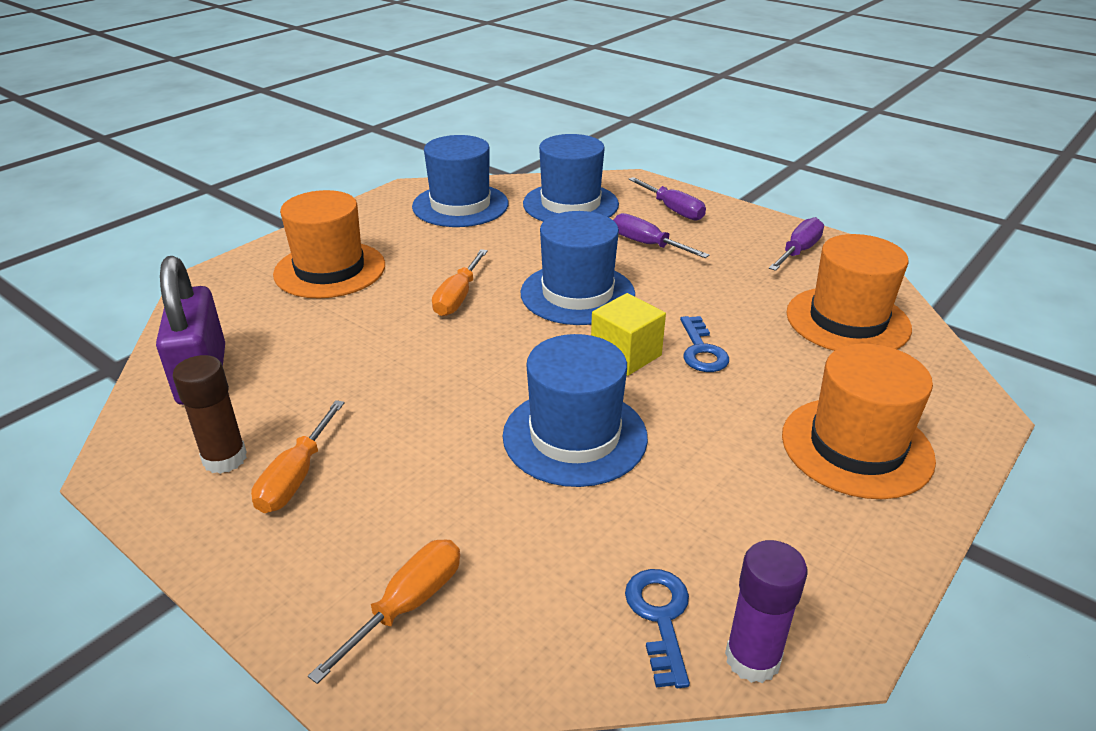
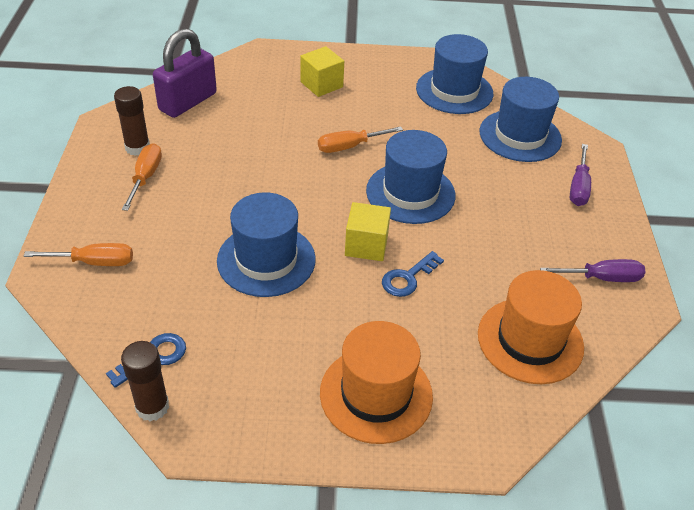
camera: 50 degrees right, 10 degrees up
orange screwdriver [251,400,345,513] -> orange screwdriver turned 120 degrees clockwise [122,143,162,211]
orange hat [273,190,385,298] -> yellow cube [300,46,344,97]
purple screwdriver [613,213,710,258] -> none
purple glue stick [725,540,807,683] -> brown glue stick [121,341,169,421]

